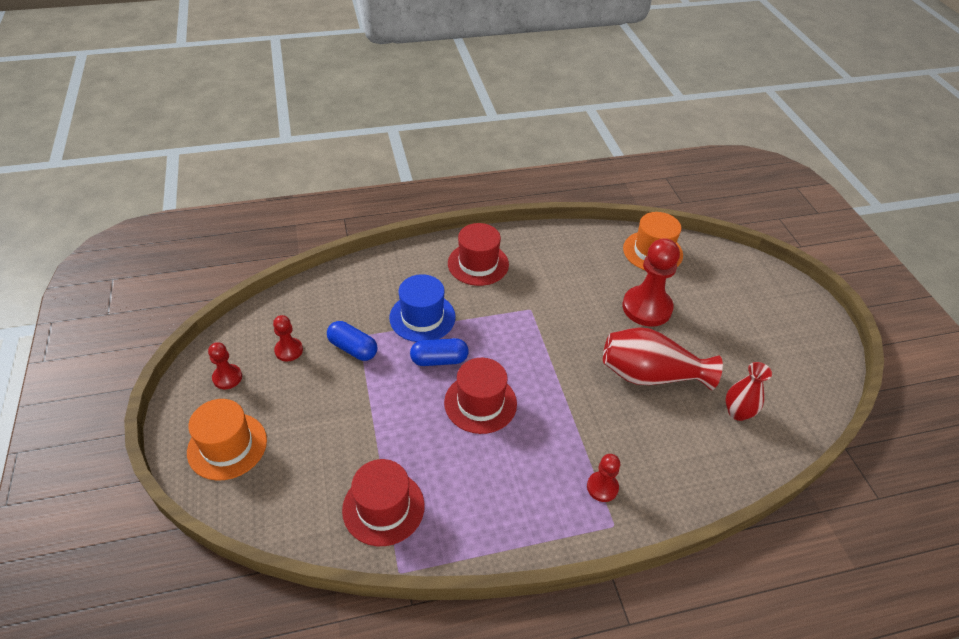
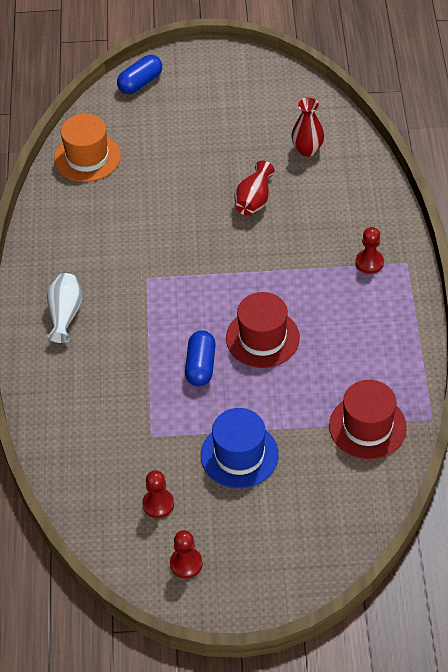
camera: 75 degrees left, 5 degrees up
orange hat [187,399,267,481] -> none
blue capsule [327,321,378,361] -> blue capsule moved to [117,55,162,94]
blue hat [389,274,456,342] -> blue hat moved to [201,408,279,488]
red hat [448,223,509,286] -> white vase [47,273,82,343]
red vase [603,327,723,390] -> red vase [234,161,275,216], size x0.60
red pawn [622,238,680,327] -> none

